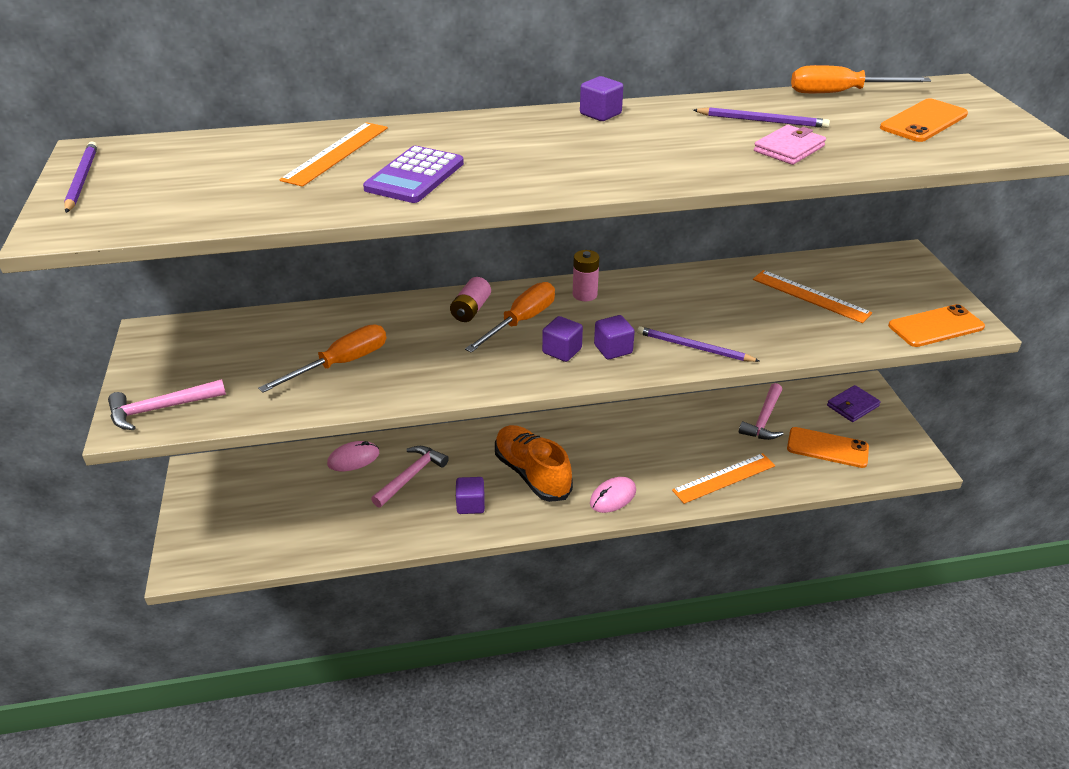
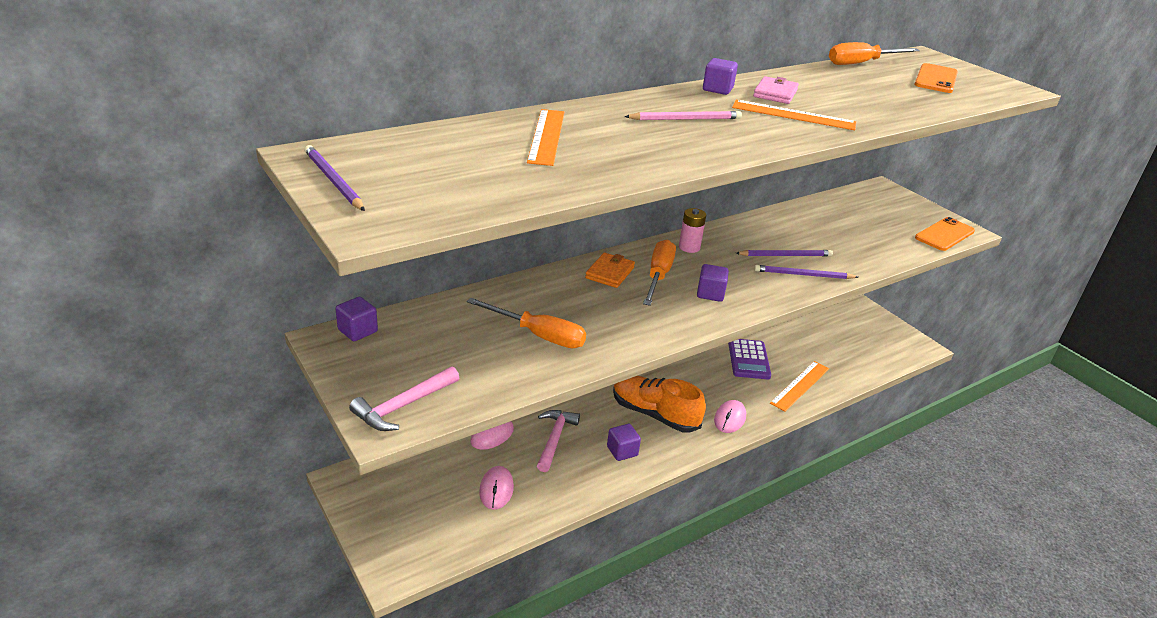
camera: 25 degrees left, 5 degrees down
orange screwdriver [258,324,386,393] -> orange screwdriver turned 90 degrees clockwise [466,298,586,349]
purple calculator [363,146,464,203] -> purple calculator moved to [728,339,771,379]
pink battery [450,277,491,322] -> orange wallet [585,253,635,288]
purple cube [594,315,635,359] -> purple cube moved to [336,297,378,341]
purple pencil [693,107,830,128] -> purple pencil moved to [736,250,833,256]
pink hammer [739,383,783,440] -> none
orange ruler [753,270,872,323] -> orange ruler moved to [732,100,856,130]
pink wallet [754,125,826,165] -> pink wallet moved to [753,76,799,104]
orange phone [787,427,869,468] -> none
purple wallet [827,385,881,422] -> none
none -> pink mouse [479,466,514,510]
none -> pink pencil [624,111,742,120]

